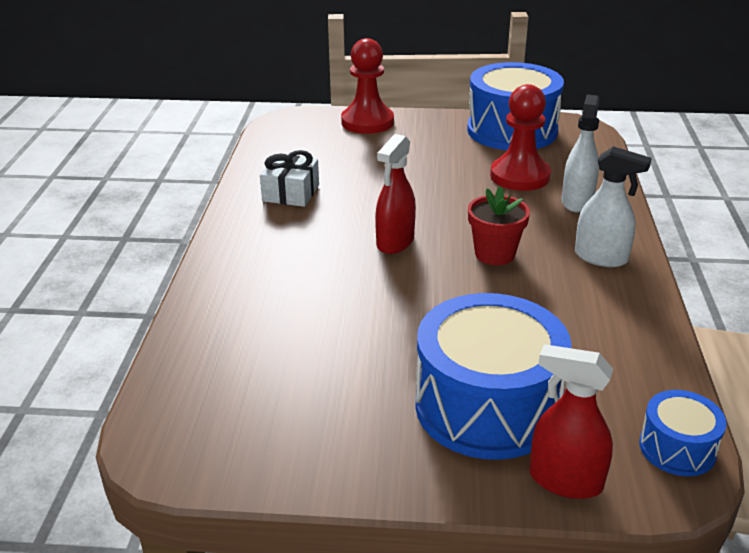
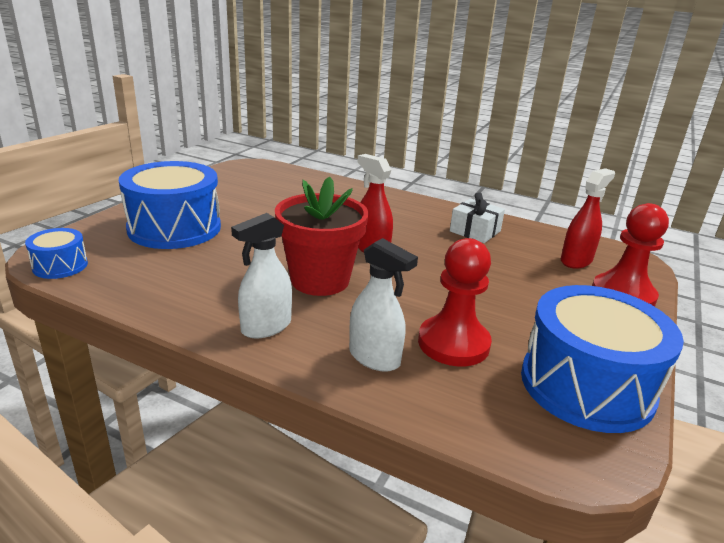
camera: 110 degrees right, 5 degrees down
red flower pot [468,186,530,265] -> red flower pot [275,177,369,296], size x1.63
red spray bottle [529,344,613,499] -> red spray bottle moved to [561,168,615,269]

